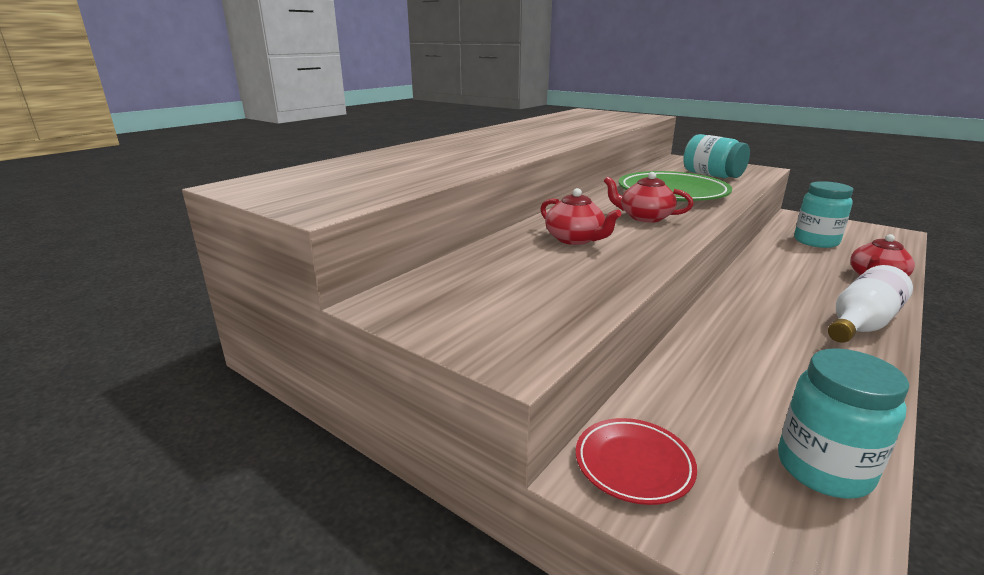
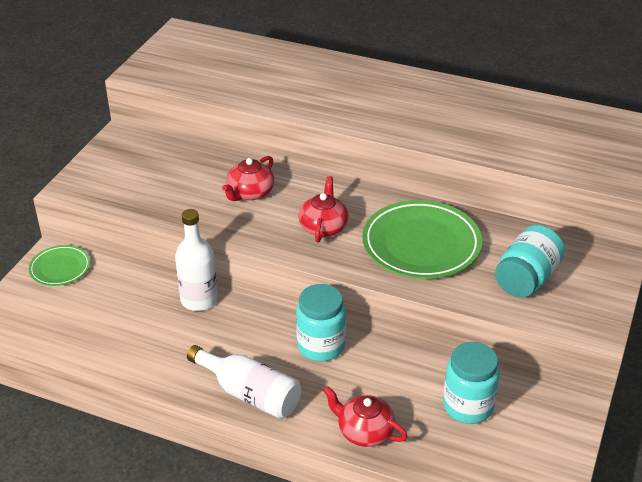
camera: 75 degrees right, 15 degrees up
red plate [576,418,697,505] -> green plate [29,245,90,286]
turquoise jar [778,348,909,498] -> turquoise jar moved to [296,284,346,362]
none -> white bottle [175,209,218,311]

